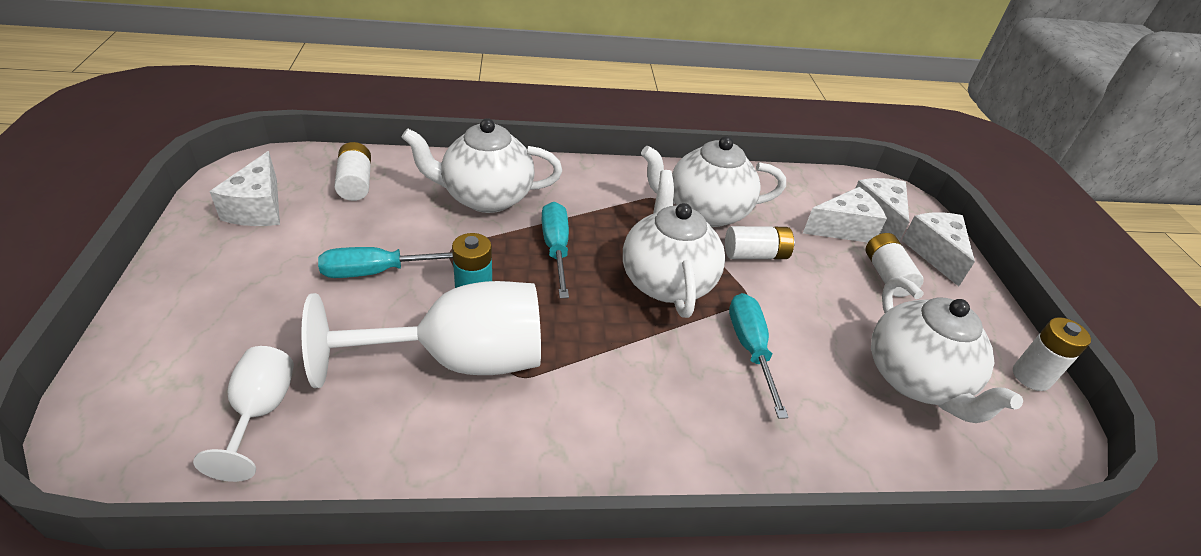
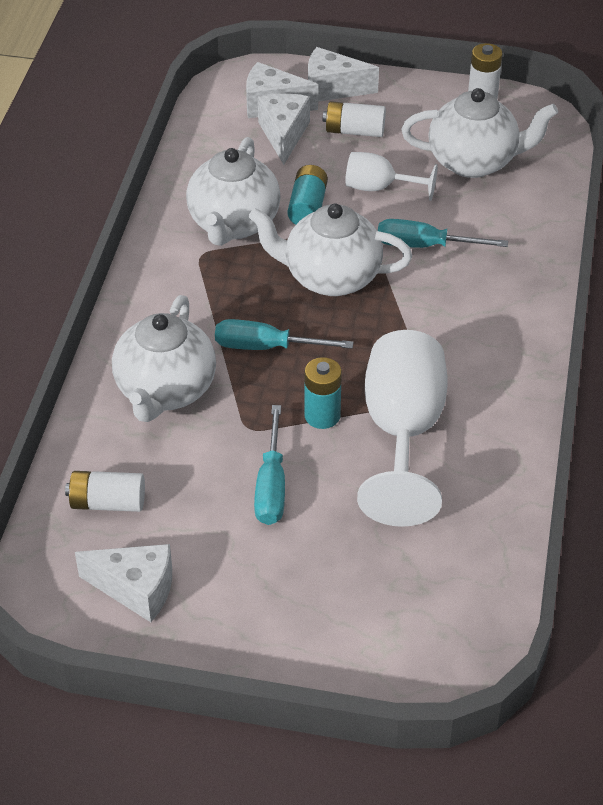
camera: 70 degrees left, 5 degrees up
white goblet [193,346,294,482] -> white goblet moved to [345,152,438,201]
white battery [725,226,795,259] -> turquoise battery [287,165,328,224]

